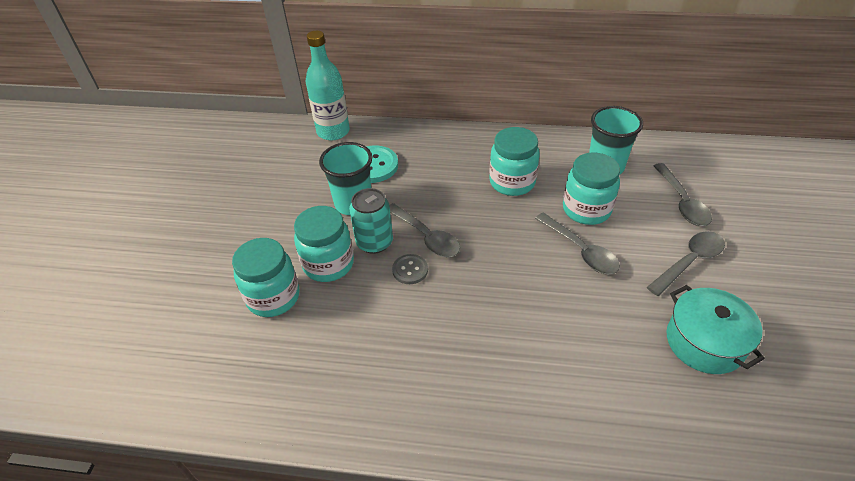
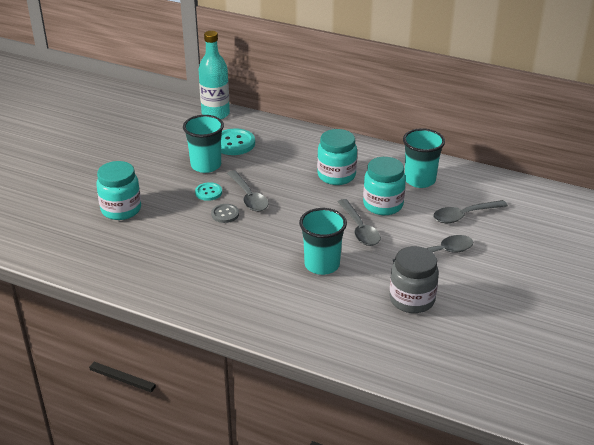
camera: 15 degrees right, 10 degrees down
turquoise jar [294,206,354,282] -> none
turquoise can [349,188,393,254] -> turquoise button [195,182,222,201]
grey spoon [654,163,712,226] -> grey spoon turned 60 degrees clockwise [433,200,508,223]
turquoise pot [666,285,765,374] -> grey jar [389,246,439,313]
none -> turquoise cup [299,208,347,275]

